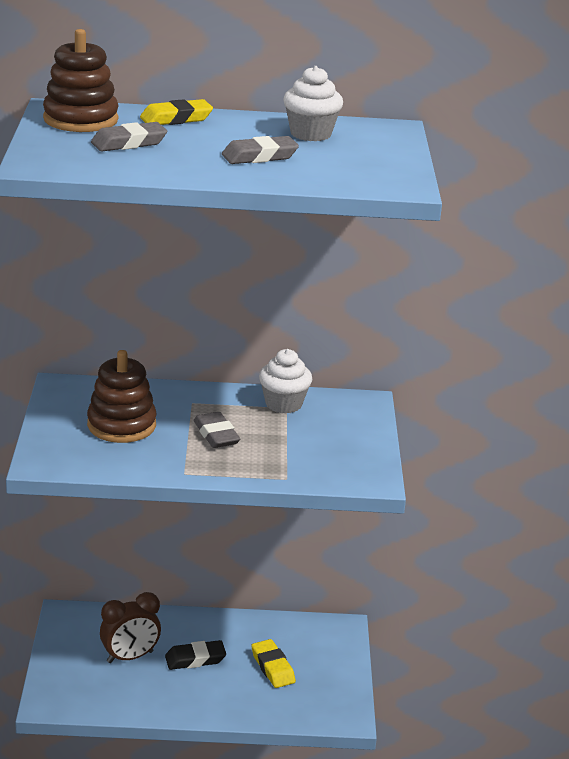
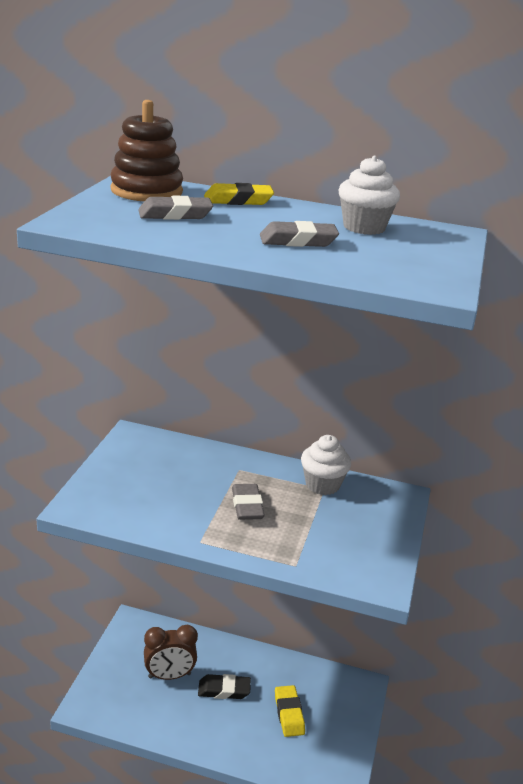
camera: 15 degrees right, 0 degrees up
brown stacking toy [87,350,157,443] -> none

